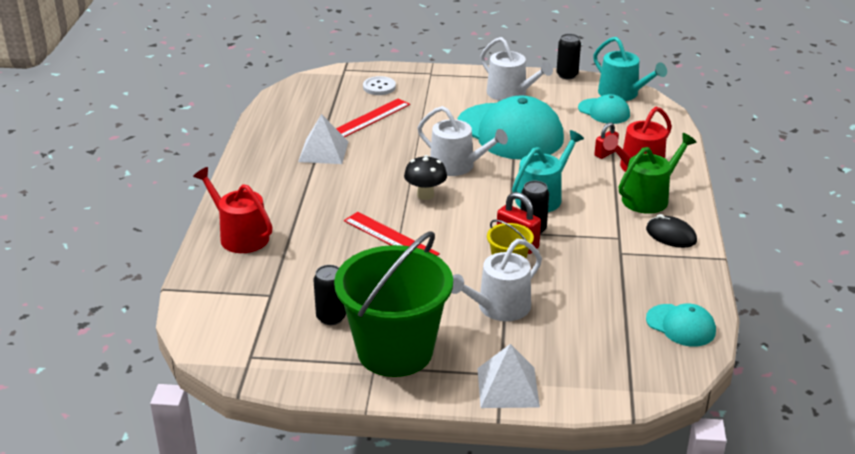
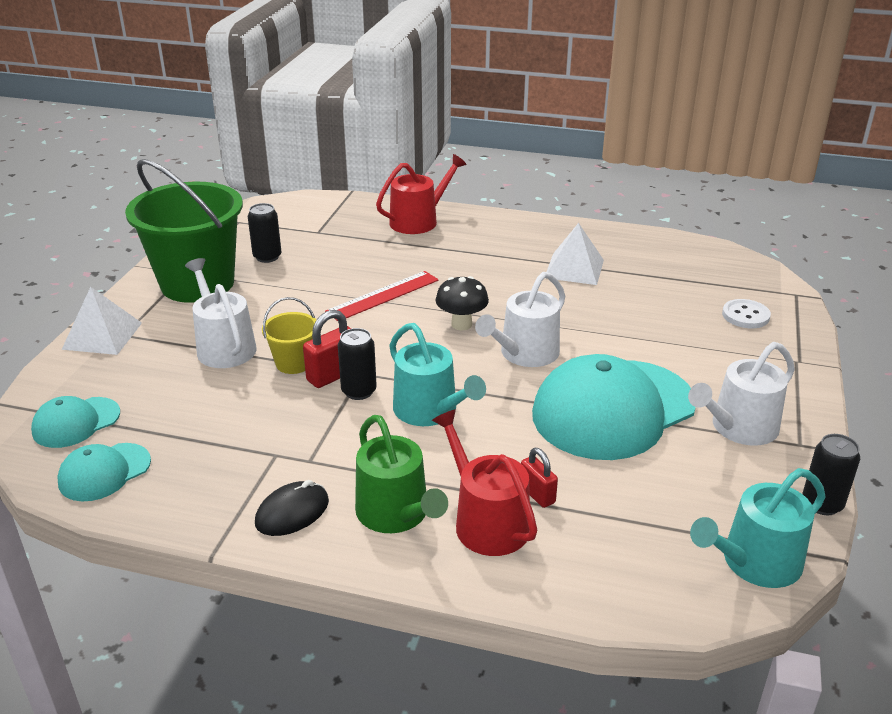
camera: 100 degrees right, 0 degrees up
red ruler [336,98,410,137] -> none
turquoise cap [578,94,630,124] -> turquoise cap moved to [31,396,120,448]

